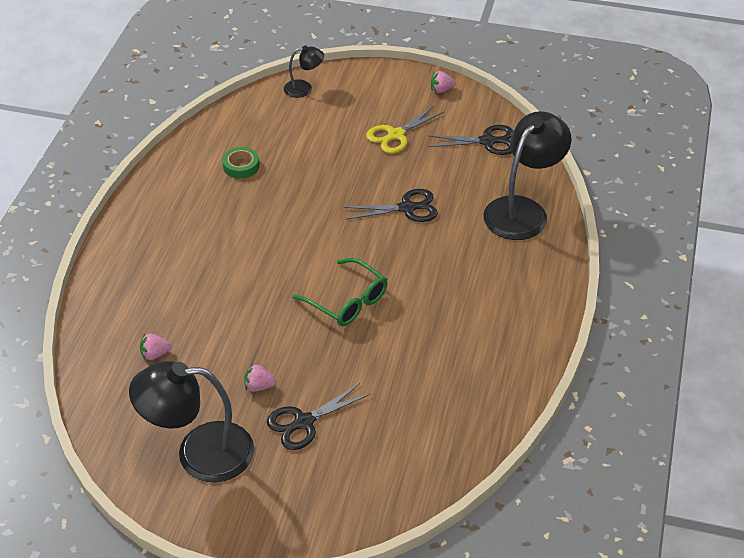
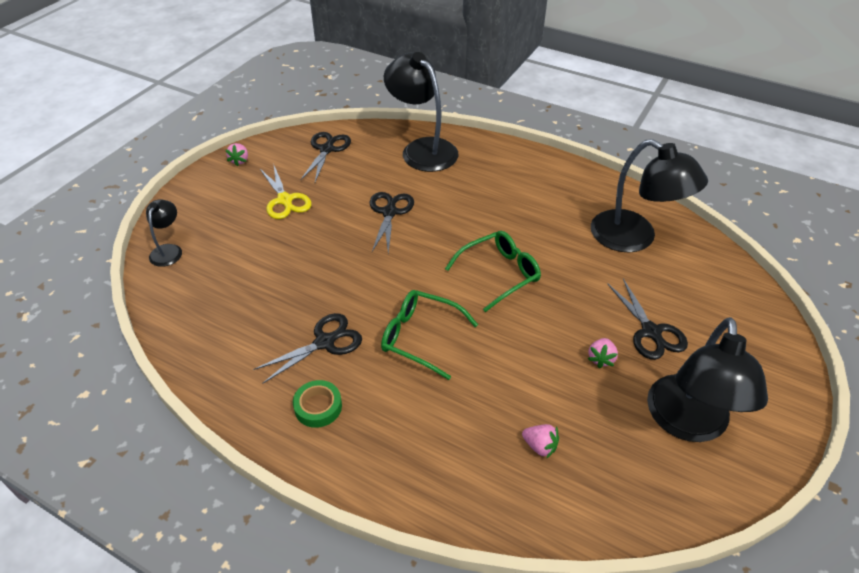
camera: 75 degrees left, 0 degrees up
pink strawberry [140,333,172,360] -> pink strawberry turned 60 degrees counterclockwise [522,424,559,459]
green tape [222,147,259,179] -> green tape moved to [293,380,342,428]
none -> black scissors [253,313,362,384]
none -> green glasses [381,290,478,380]
none -> black lamp [591,139,708,252]

